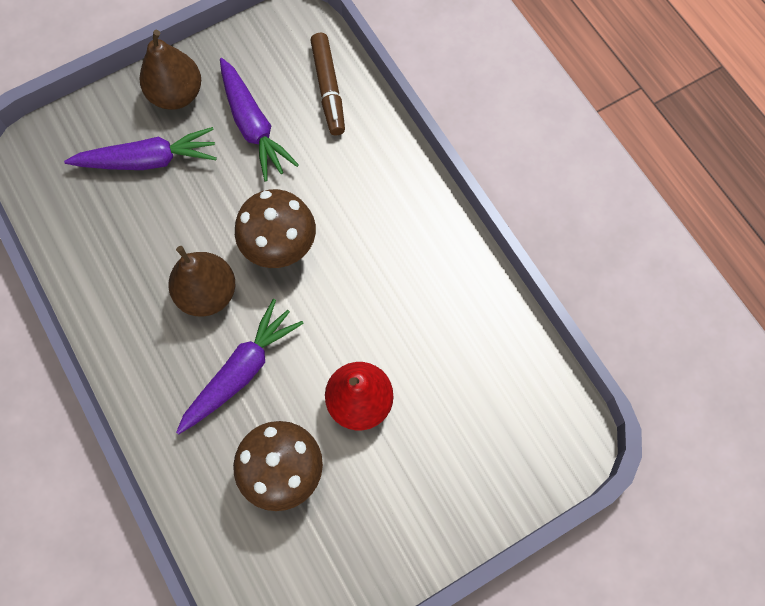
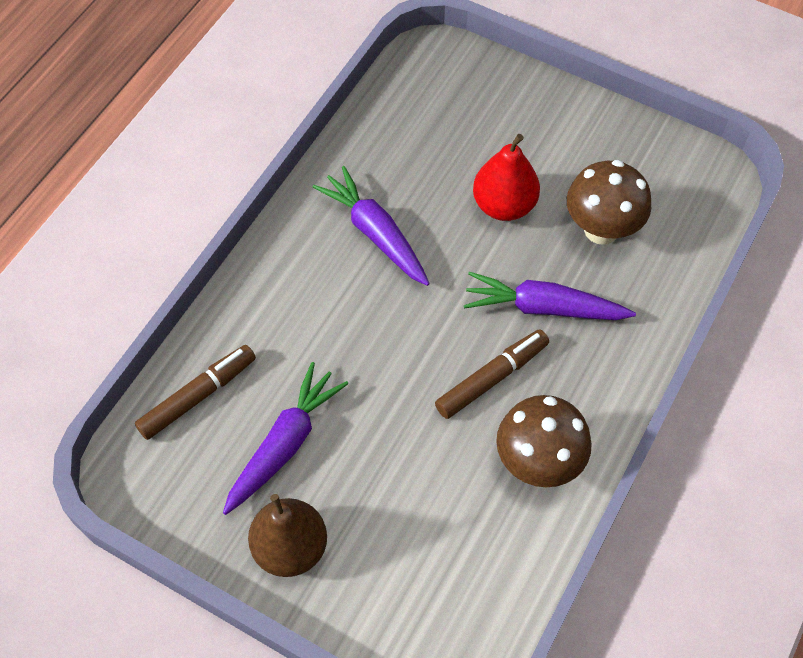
camera: 120 degrees left, 10 degrees down
purple carrot [64,127,217,170] -> purple carrot moved to [313,166,430,286]
brown pear [169,246,235,317] -> brown marker [435,329,549,419]
brown mushroom [235,189,316,268] -> brown mushroom moved to [496,395,592,487]

